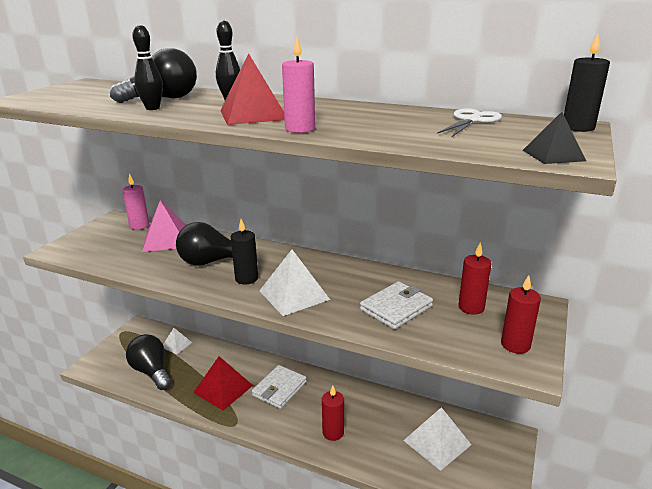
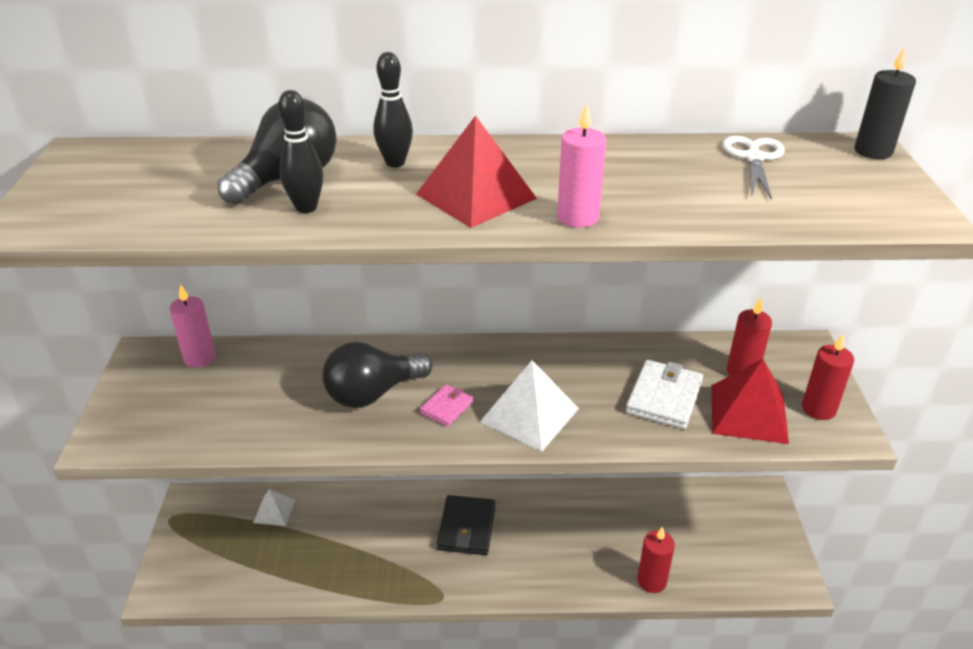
camera: 25 degrees left, 10 degrees up
black light bulb [126,334,172,390] -> none
pink pyramid [142,200,186,252] -> none
red pyramid [193,356,253,410] -> red pyramid moved to [712,359,789,444]
black candle [231,219,258,284] -> pink wallet [420,385,473,427]
white wallet [252,365,307,409] -> black wallet [436,495,496,555]
red candle [322,385,344,441] -> red candle moved to [637,526,675,593]
white pyramid [403,407,471,471] -> none
black pyramid [523,112,586,164] -> none

